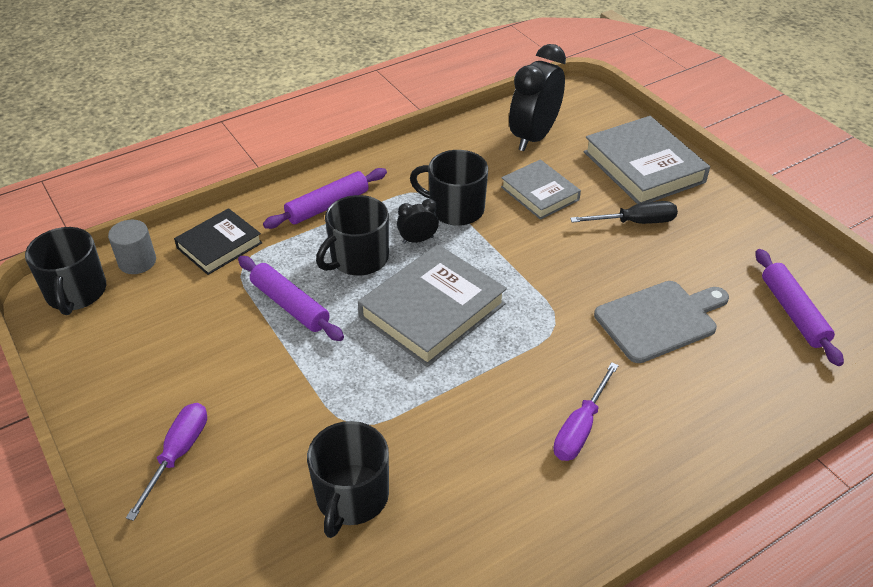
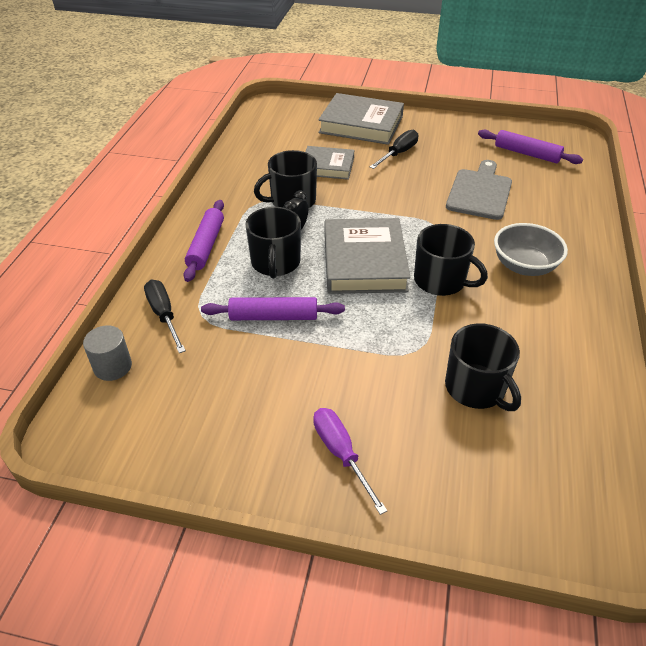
camera: 45 degrees left, 0 degrees up
black mug [25,227,106,315] -> black mug moved to [414,224,488,296]
black book [174,208,262,275] -> black screwdriver [144,280,186,353]
black clock [509,44,566,151] -> none
purple screwdriver [553,362,619,461] -> grey bowl [494,223,568,276]

